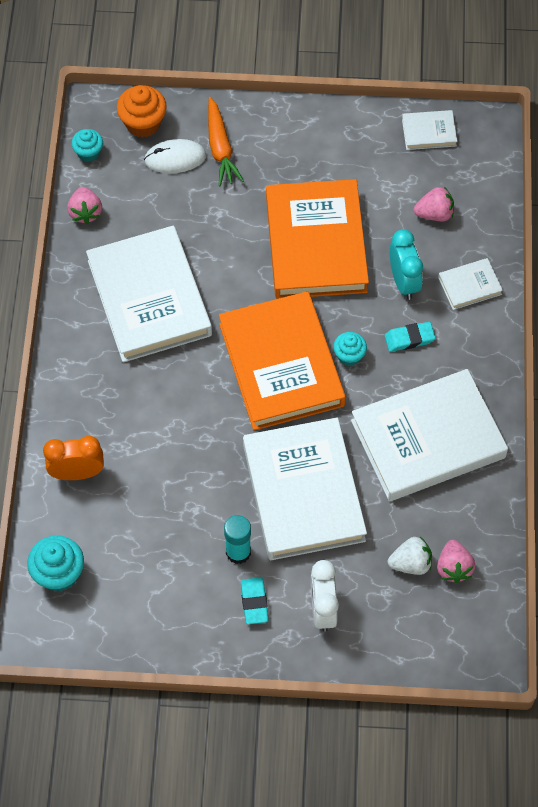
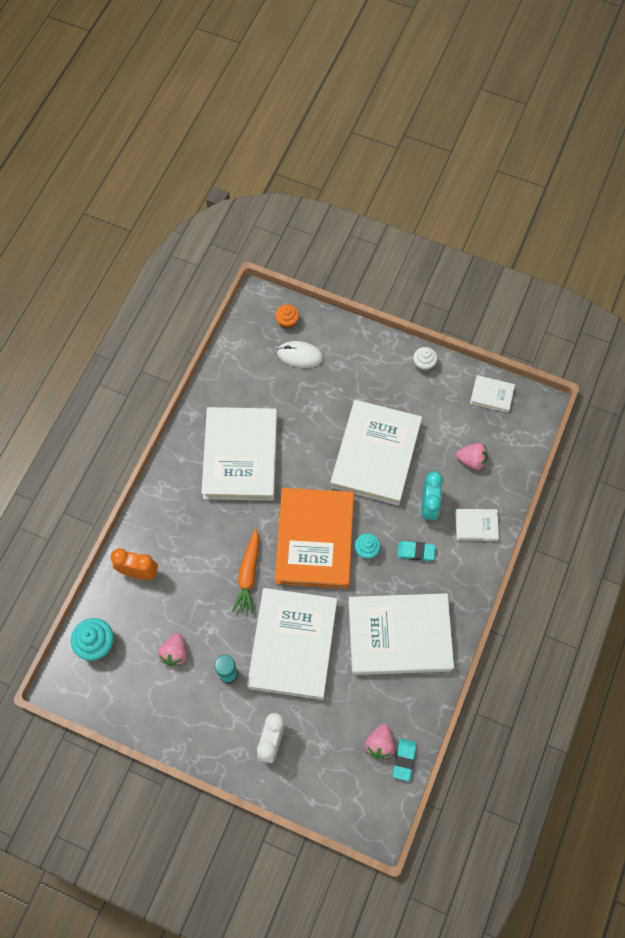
camera: 20 degrees right, 5 degrees up
pink strawberry [67,187,102,224] -> pink strawberry moved to [158,633,187,666]
turquoise cupcake [71,129,103,162] -> none
orange cupcake [117,85,167,138] -> orange cupcake [275,304,299,329], size x0.63
orange carrot [208,97,244,186] -> orange carrot moved to [232,528,259,614]
turquoise eraser [241,577,269,624] -> turquoise eraser moved to [393,739,417,781]
orange book [266,179,369,299] -> white book [330,400,422,506]
white strawberry [388,537,432,575] -> none
none -> white cupcake [413,347,437,372]

